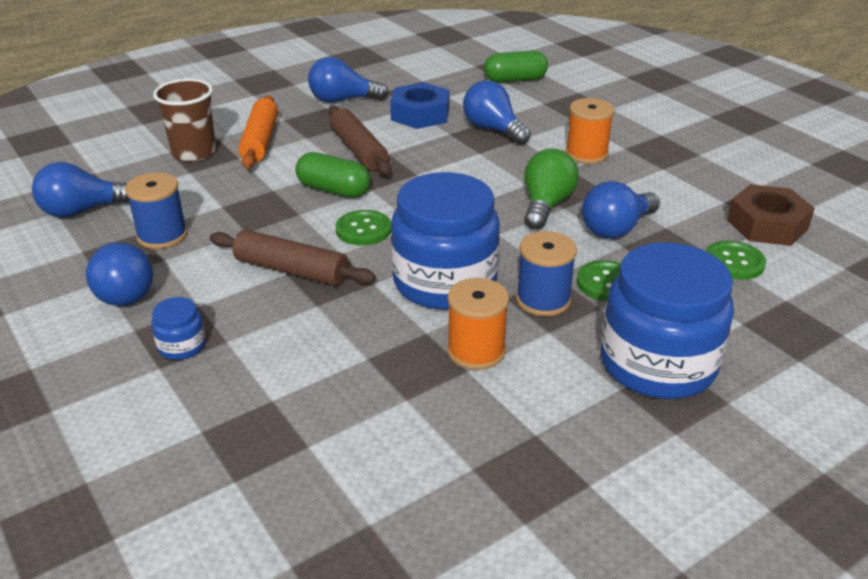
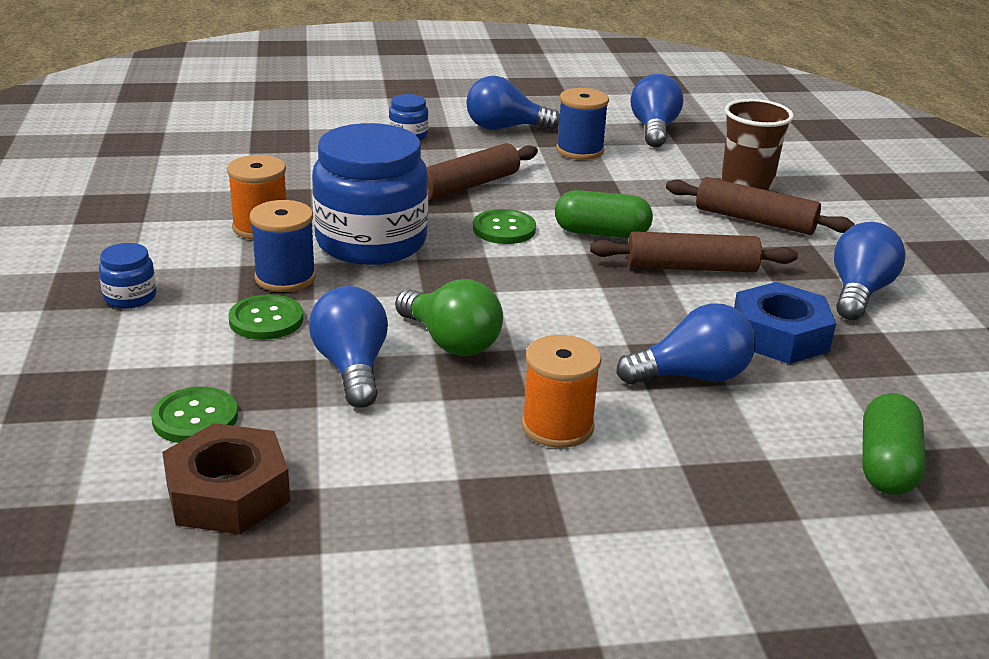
camera: 115 degrees right, 5 degrees down
orange rolling pin [238,95,278,168] -> brown rolling pin [666,177,855,235]
green capsule [296,152,370,198] -> green capsule turned 45 degrees clockwise [555,190,653,238]
blue jar [600,242,734,399] -> blue jar [99,243,156,308], size x0.42

